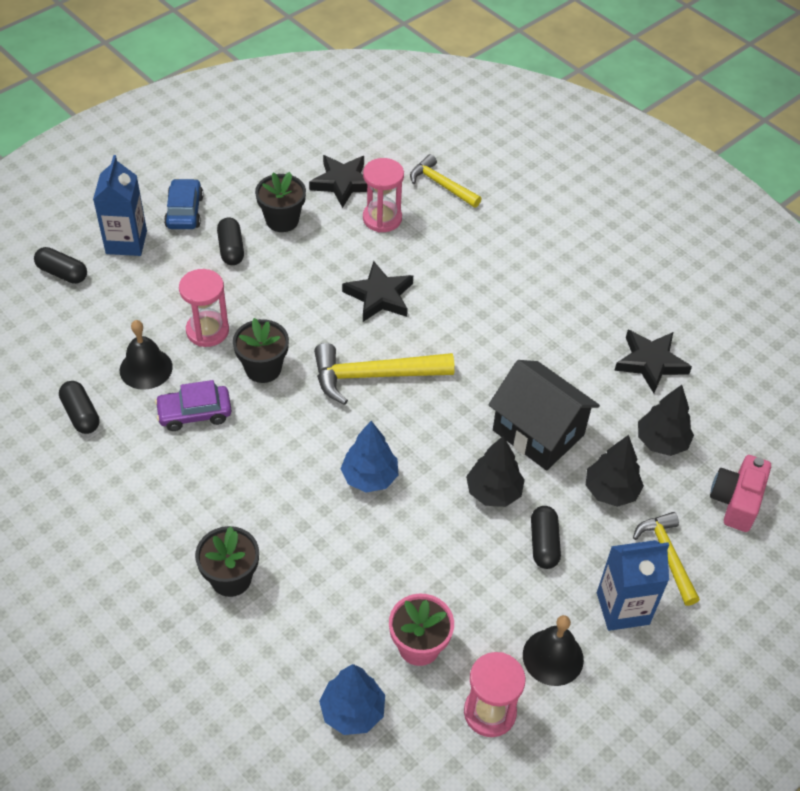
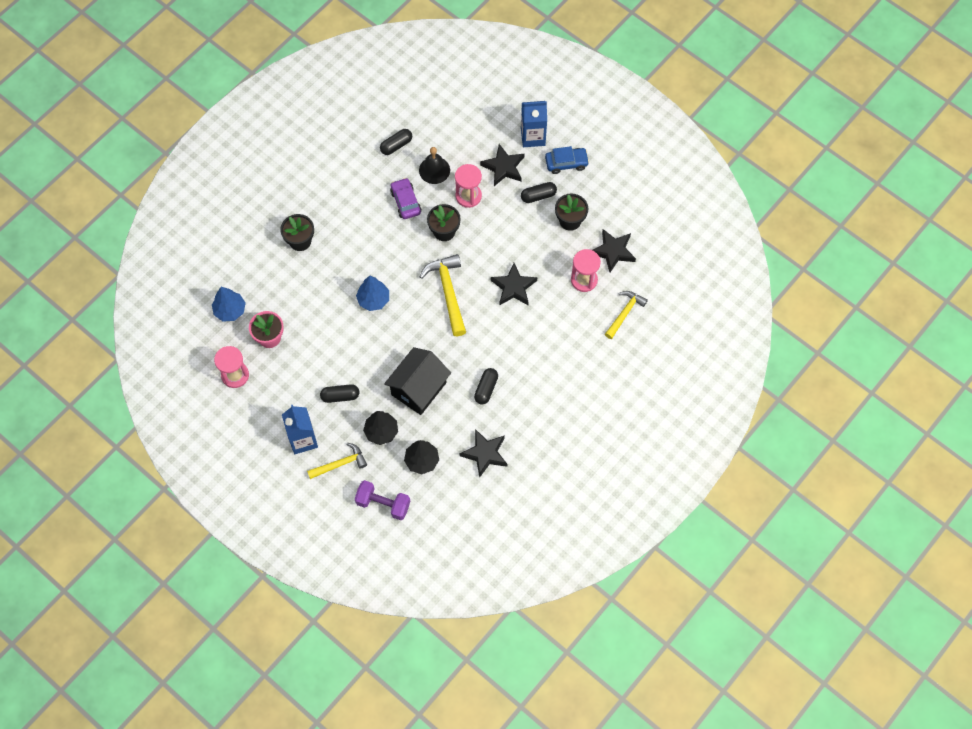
camera: 85 degrees right, 15 degrees up
black capsule [34,247,87,284] -> black capsule moved to [474,368,498,404]
black tree [466,436,525,507] -> none
black bell [523,615,584,686] -> none
pink camera [710,455,771,532] -> purple dumbbell [355,480,410,520]
none -> black star [480,144,524,186]

